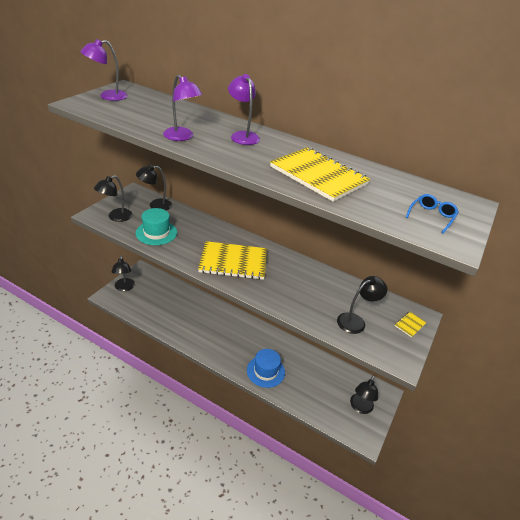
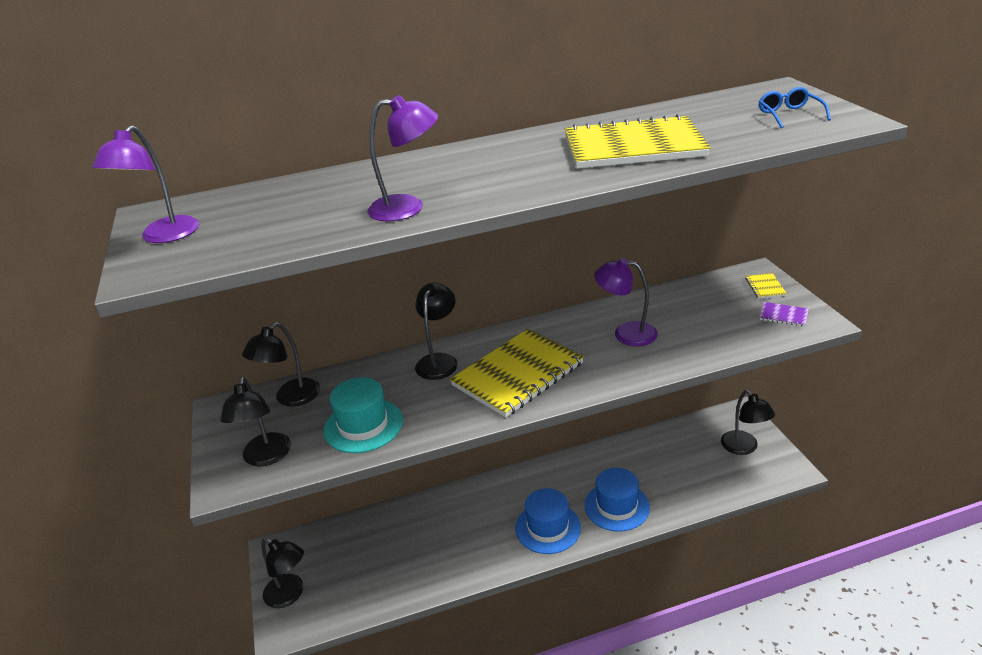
camera: 40 degrees left, 5 degrees down
purple lamp [228,74,260,145] -> purple lamp moved to [594,258,658,346]
black lamp [337,276,388,334] -> black lamp moved to [415,283,458,380]
none -> blue hat [515,488,581,554]
none -> purple notebook [760,302,809,327]

